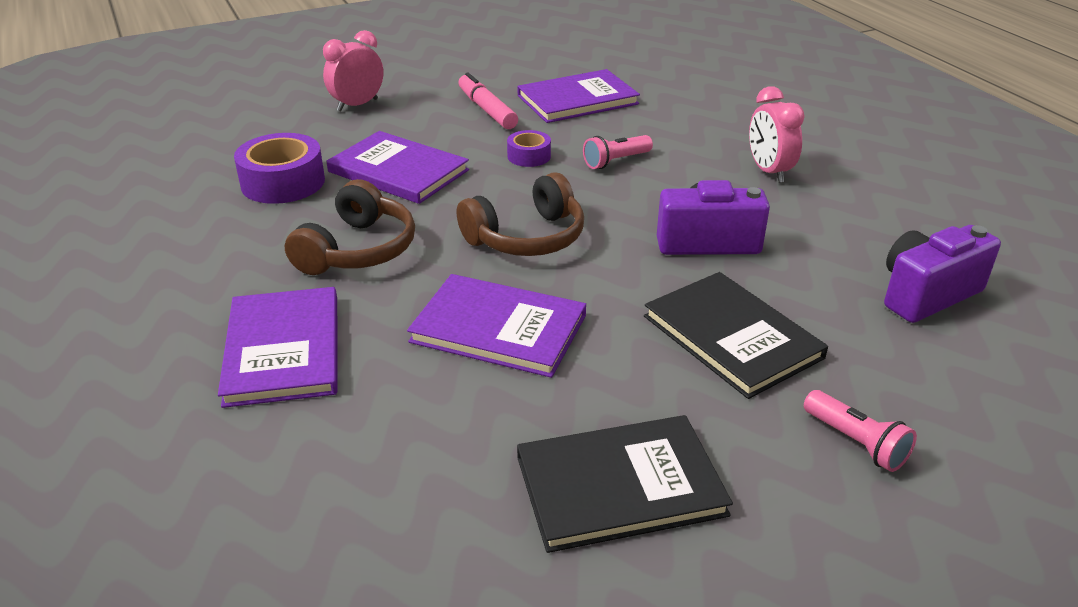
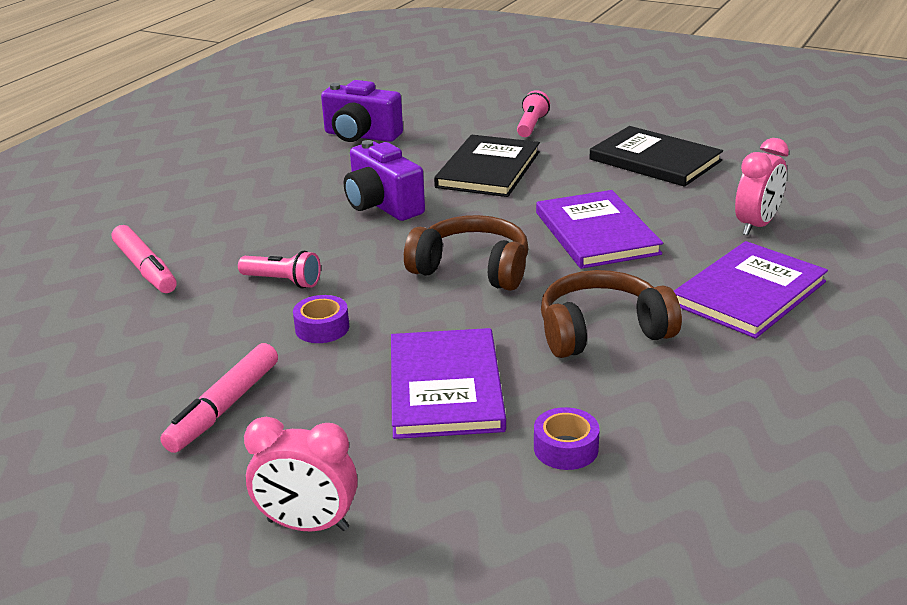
camera: 125 degrees left, 5 degrees down
purple tape [234,133,325,204] -> purple tape [534,407,600,470], size x0.55
purple book [517,69,640,123] -> none
pink clock [749,86,805,183] -> pink clock moved to [735,138,789,235]
none -> pink marker [112,225,177,293]

